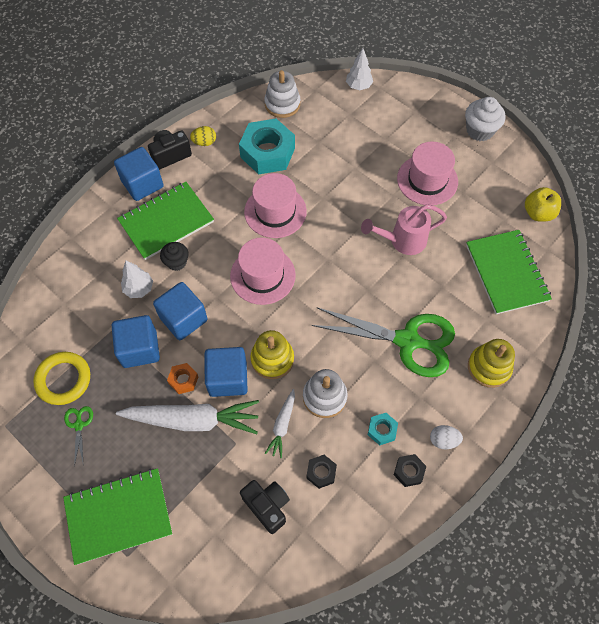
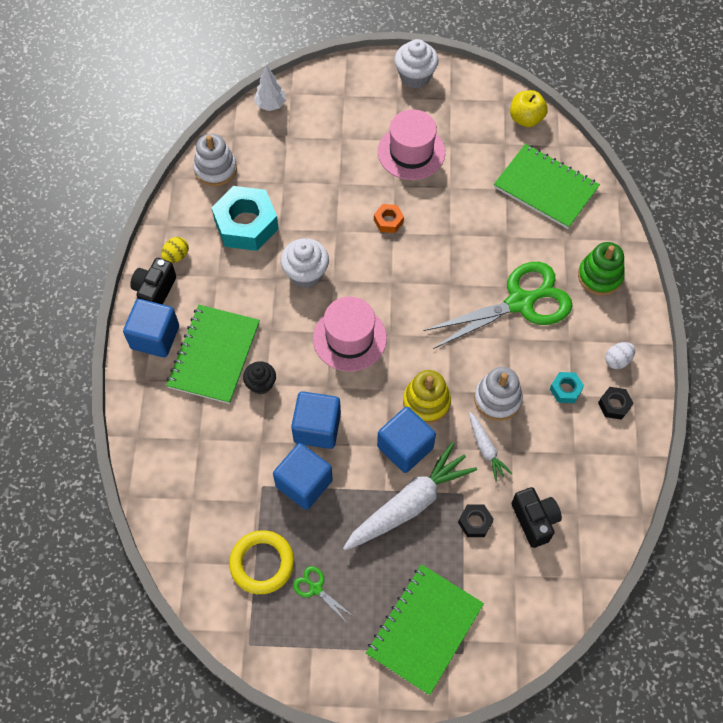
camera: 40 degrees left, 0 degrees up
white tree [121,260,153,298] -> none
orange nut [167,363,198,394] -> orange nut moved to [374,204,404,233]
black camera [240,480,290,534] -> black camera turned 60 degrees clockwise [511,487,562,548]
pink hat [244,173,307,238] -> white cupcake [281,238,329,288]
black nut [306,455,337,489] -> black nut moved to [458,505,494,537]
pink watering can [361,204,447,255] -> none
yellow stacking toy [468,339,515,388] -> green stacking toy [578,242,625,296]

